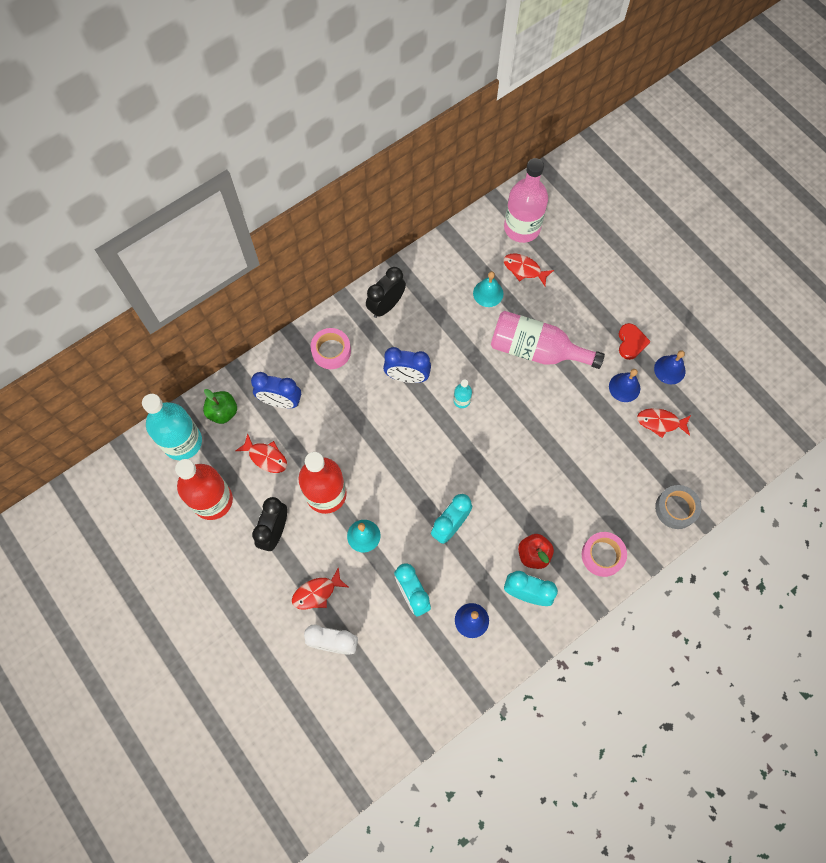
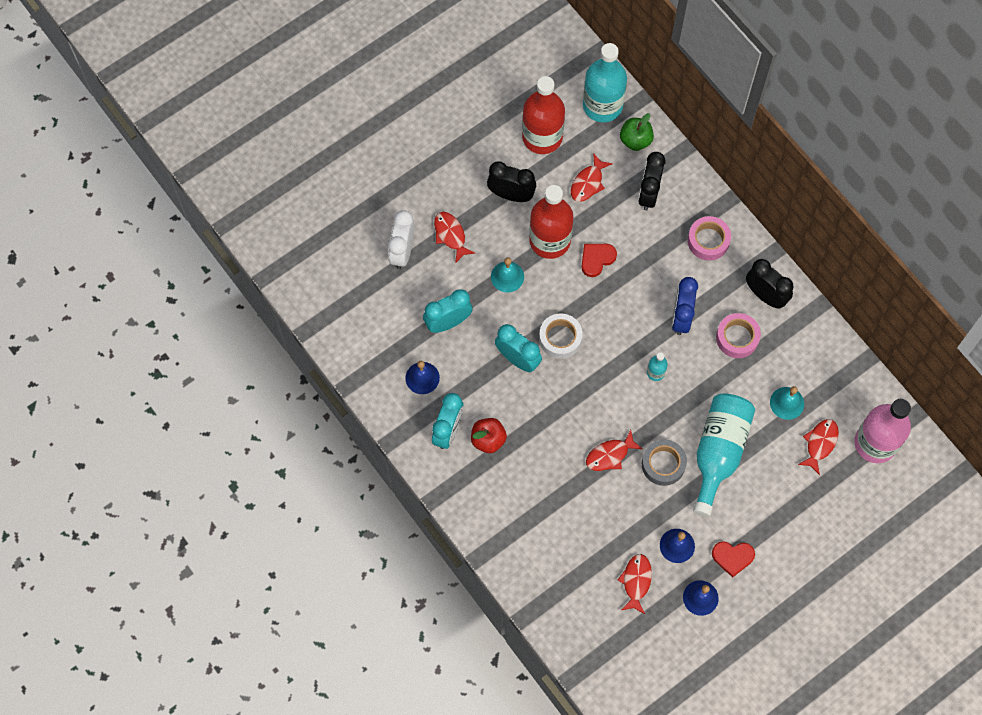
camera: 90 degrees right, 0 degrees up
blue clock [251,372,301,408] -> black clock [638,152,665,211]
pink bottle [491,311,605,369] -> turquoise bottle [693,393,755,517]
pink tape [582,532,627,577] -> pink tape moved to [716,313,761,358]
grey tape [655,485,701,529] -> grey tape moved to [642,439,687,486]
none -> white tape [539,313,583,359]
none -> red heart [581,244,617,277]
none -> red fish [586,430,643,471]

